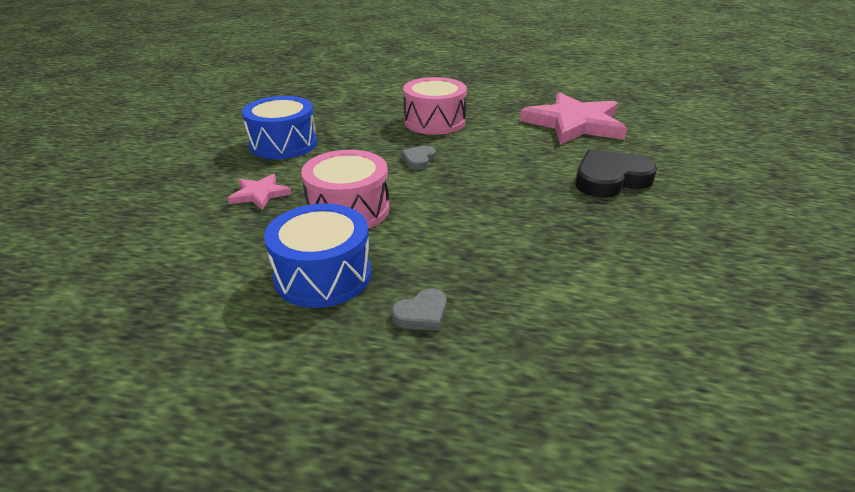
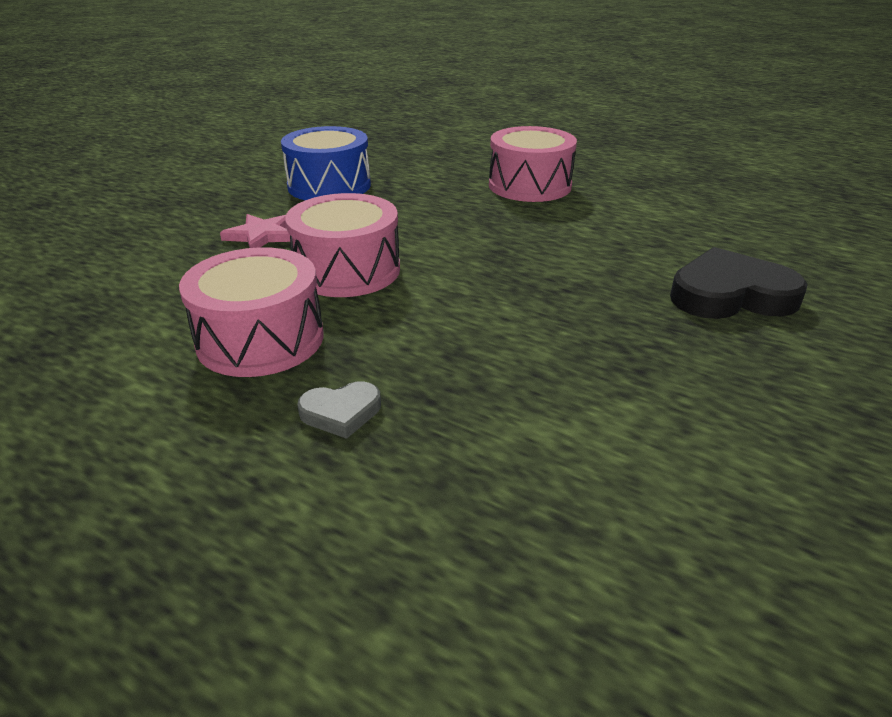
camera: 20 degrees right, 0 degrees up
blue drum [264,203,371,308] -> pink drum [179,247,323,377]
grey heart [402,146,436,170] -> none
pink star [520,92,627,145] -> none

